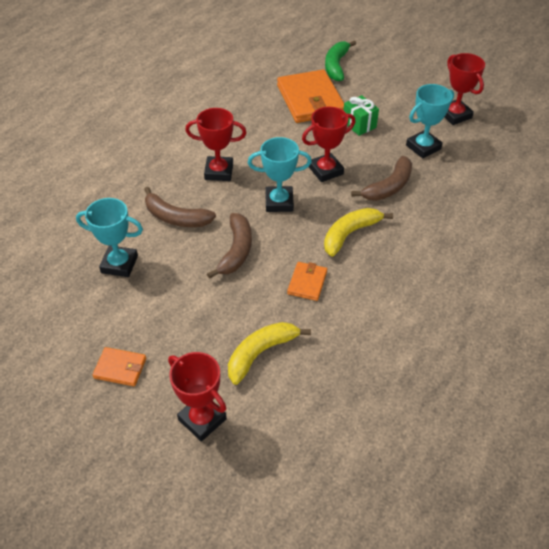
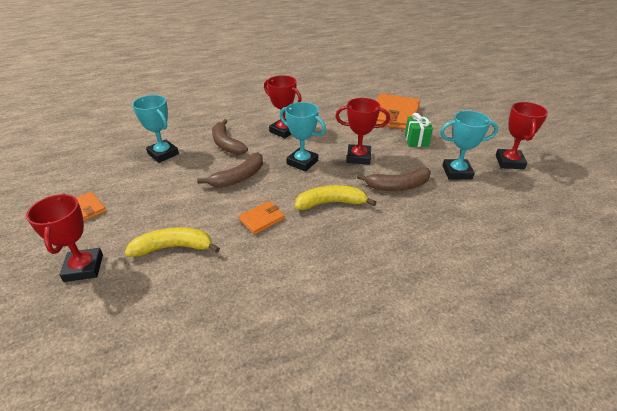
camera: 35 degrees right, 10 degrees down
green banana [325,40,356,81] -> none

